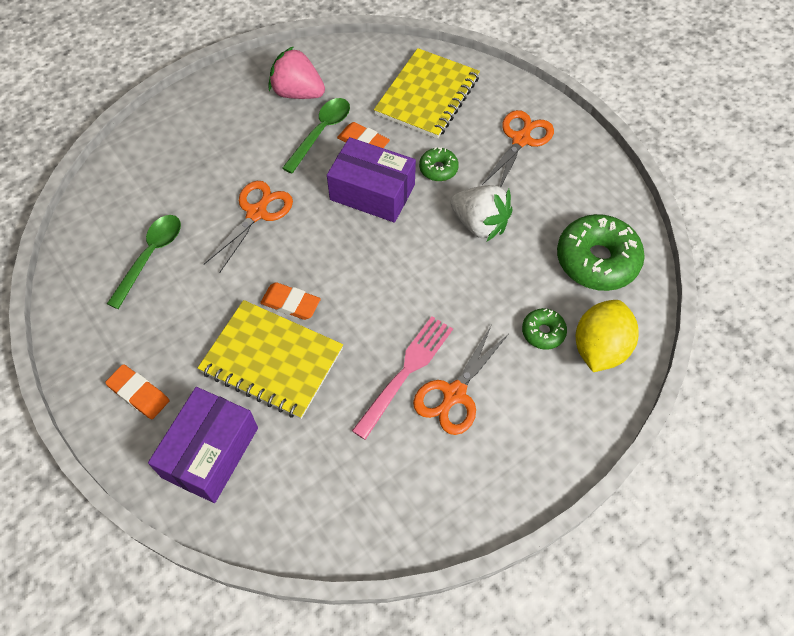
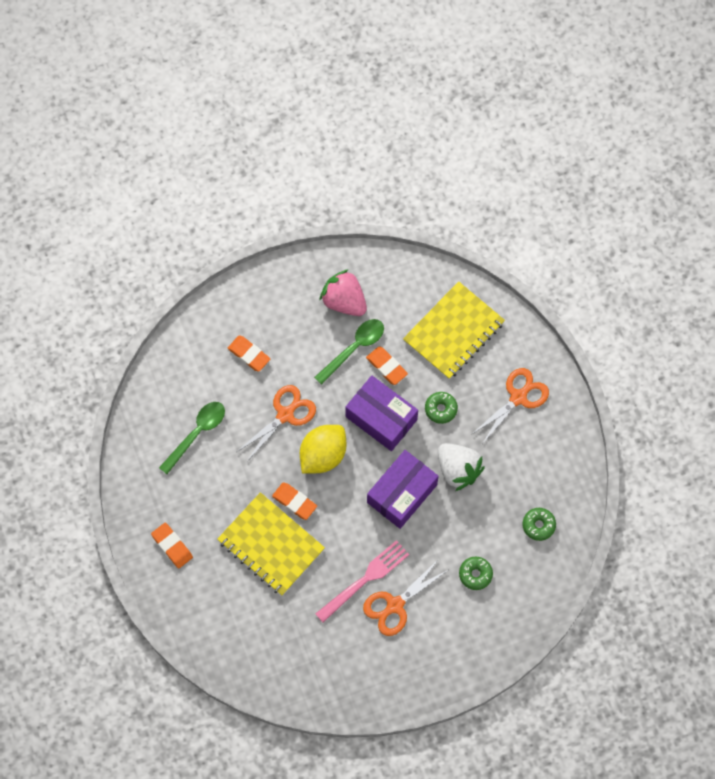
camera: 15 degrees right, 10 degrees up
purple box [148,387,258,503] -> purple box moved to [367,450,439,529]
green donut [557,214,645,291] -> green donut [522,508,556,541], size x0.50
yellow lemon [576,300,638,372] -> yellow lemon moved to [300,425,347,474]
none -> orange eraser [228,336,271,372]

